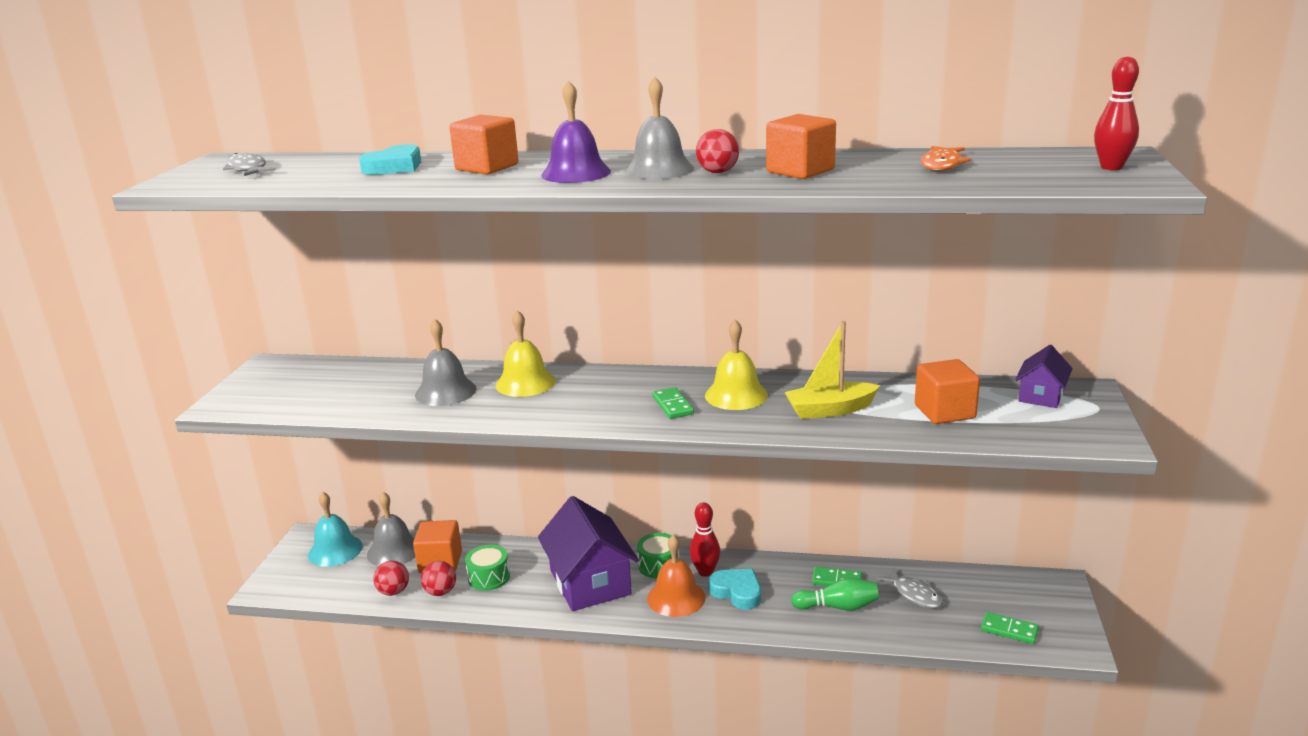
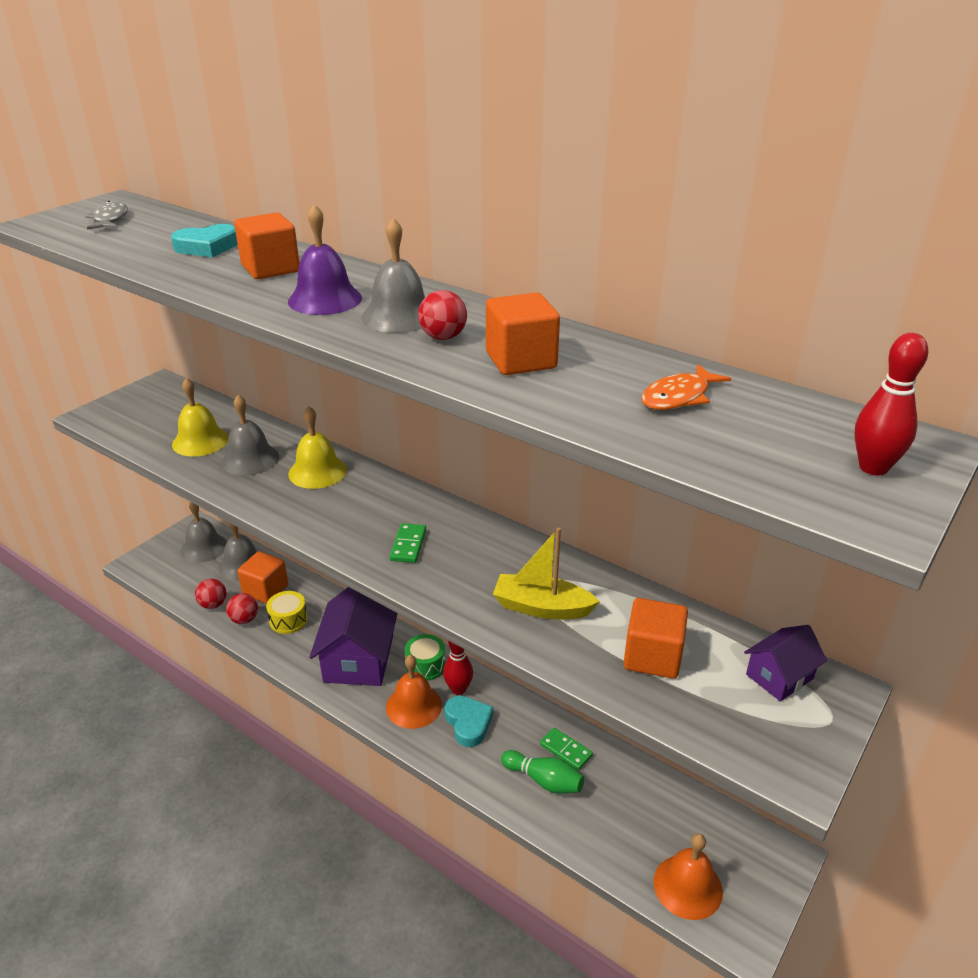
camera: 25 degrees right, 10 degrees up
turquoise bell [308,492,363,567] -> grey bell [181,502,227,563]
green drum [465,544,510,591] -> yellow drum [266,591,308,634]
yellow bell [705,320,768,410] -> yellow bell moved to [172,378,229,457]
grey fish [876,568,943,608] -> none
green domino [981,612,1039,644] -> orange bell [654,833,723,920]

